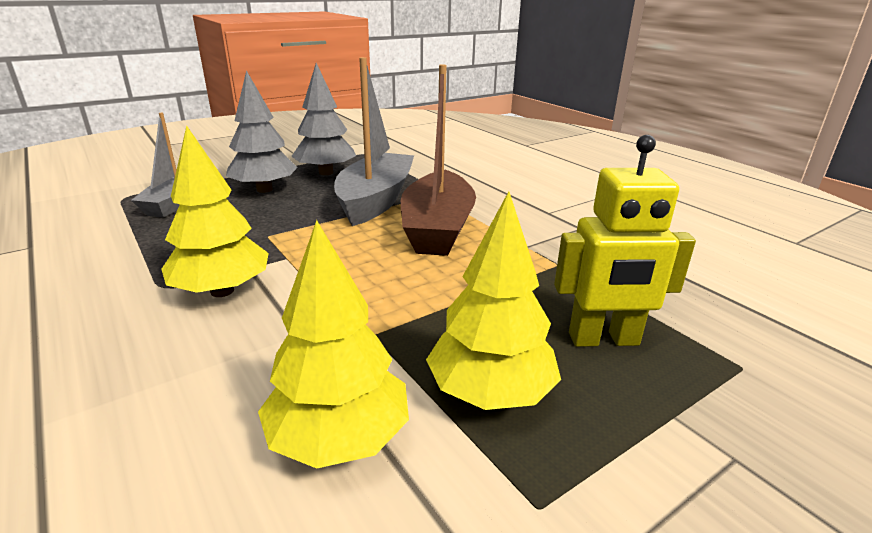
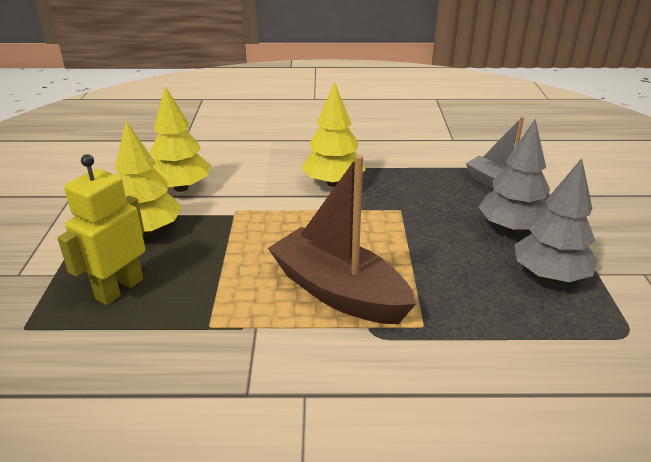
camera: 125 degrees right, 5 degrees up
grey boat [334,57,414,226] -> none

